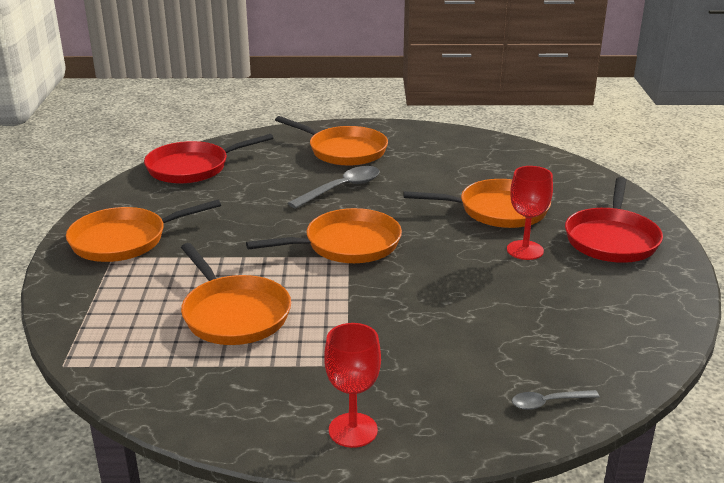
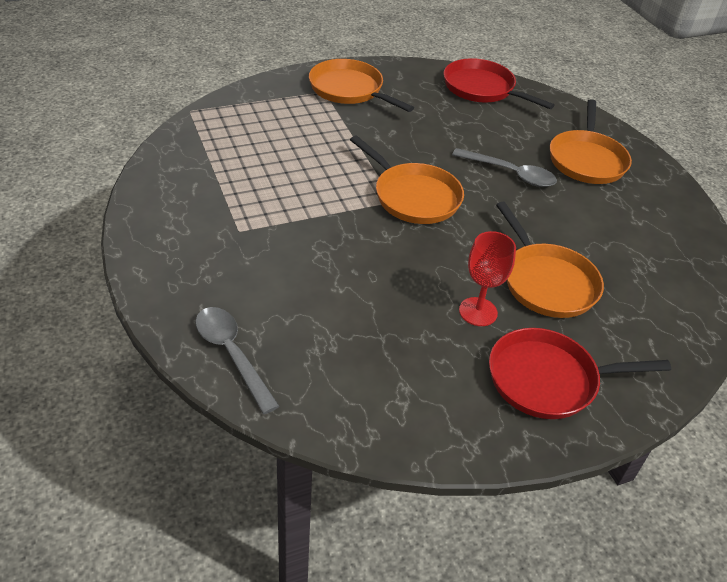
camera: 65 degrees right, 15 degrees up
orange pan [181,243,291,345] -> none
red goblet [324,323,381,448] -> none
grey spoon [512,390,600,410] -> grey spoon [195,307,279,414], size x1.76

